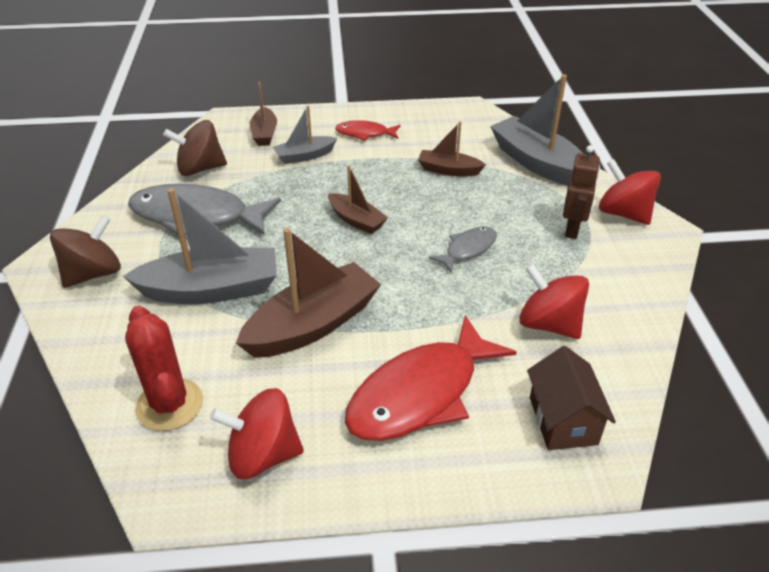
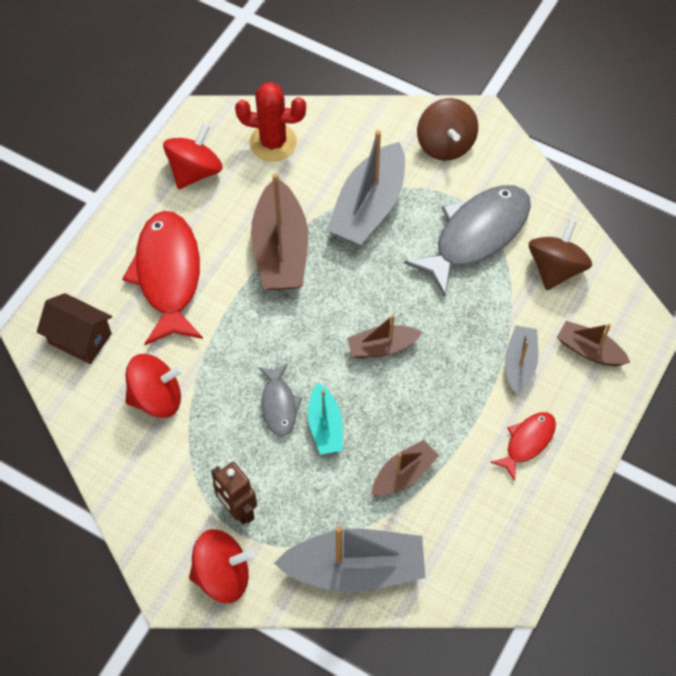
camera: 125 degrees right, 20 degrees up
none -> turquoise boat [308,383,343,454]

